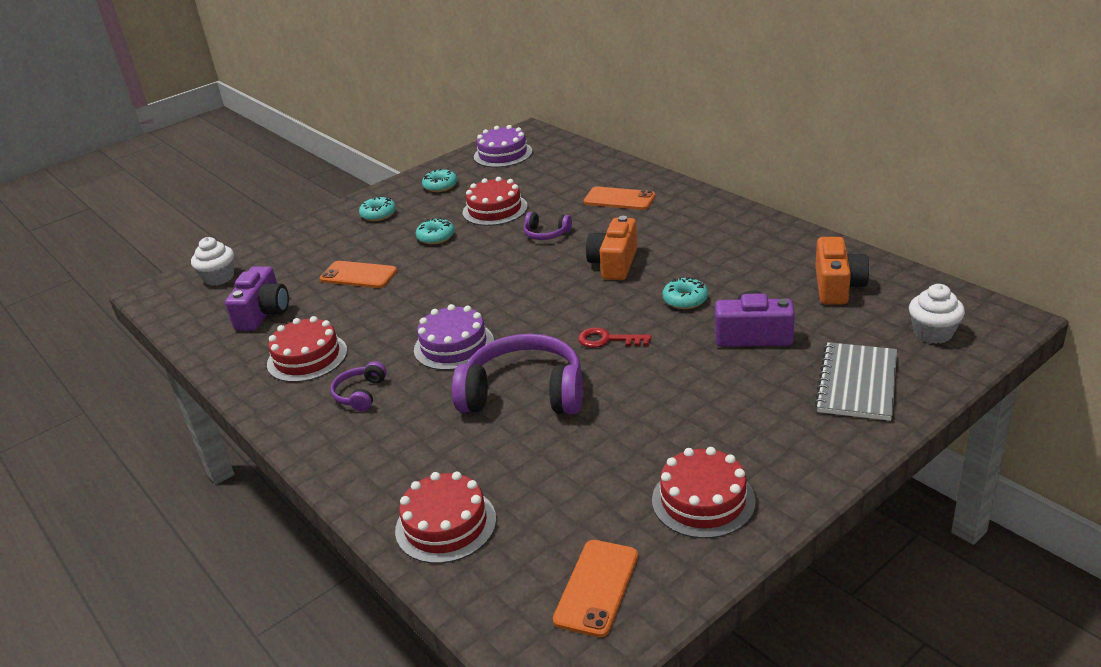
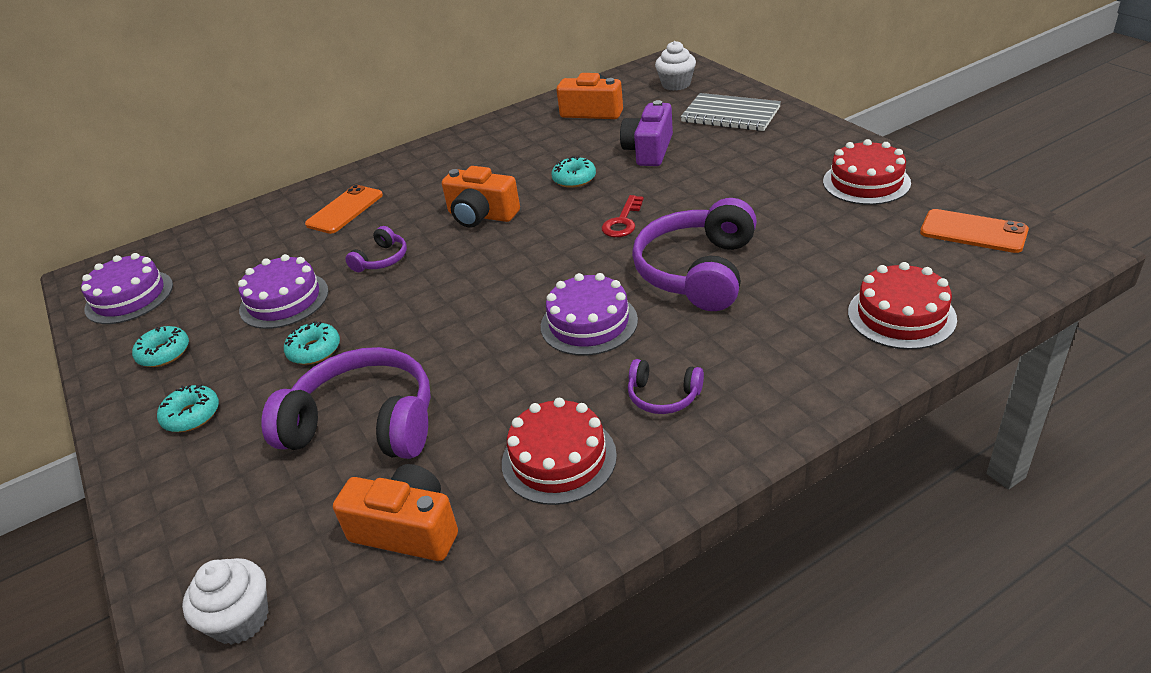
camera: 80 degrees left, 5 degrees up
purple camera [225,267,289,331] -> orange camera [333,464,458,561]
orange phone [320,261,397,288] -> purple headphones [261,347,431,459]
red cake [463,177,528,226] -> purple cake [238,254,329,329]

